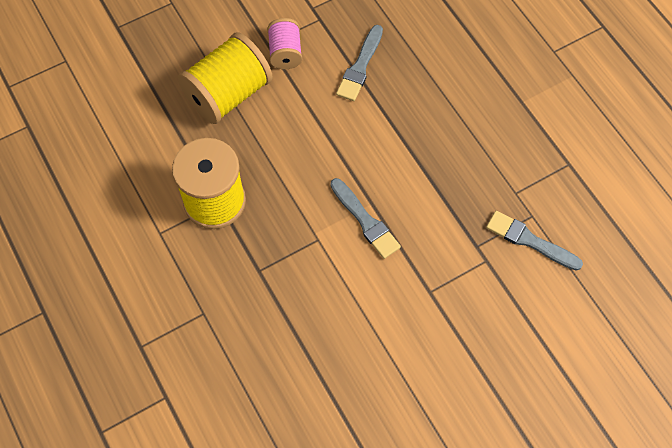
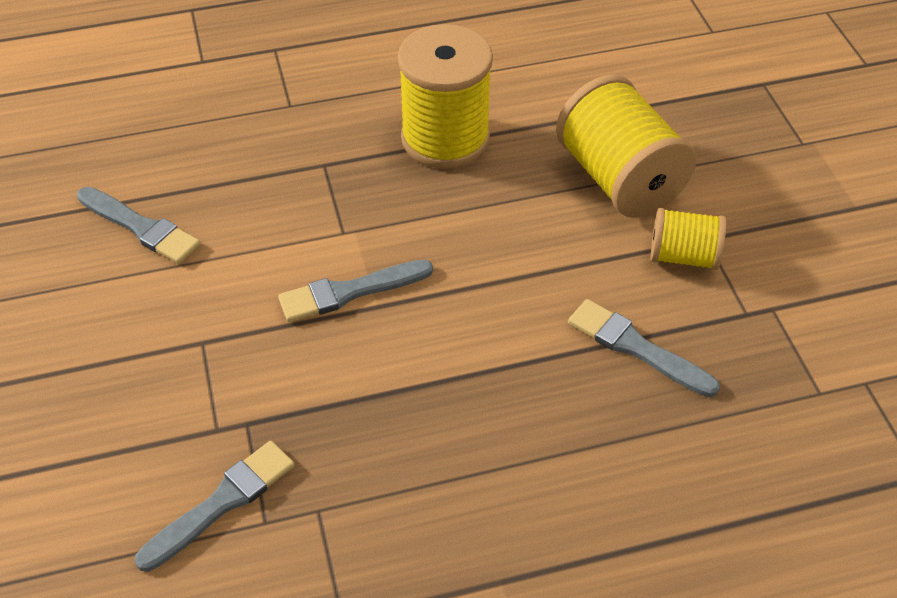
camera: 105 degrees right, 15 degrees down
pink spool [267,18,302,69] -> yellow spool [651,208,727,270]
none -> grey brush [77,187,200,264]

